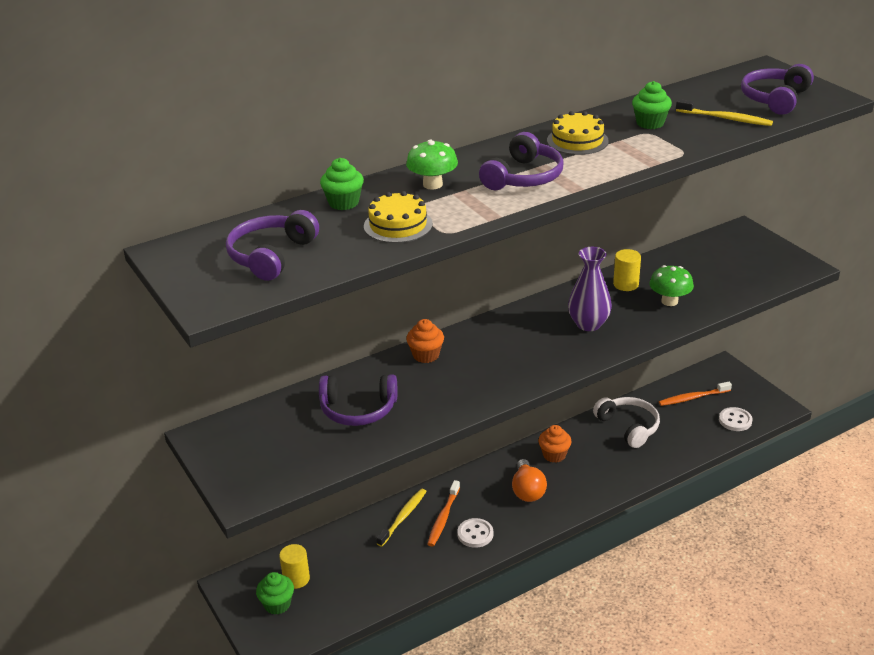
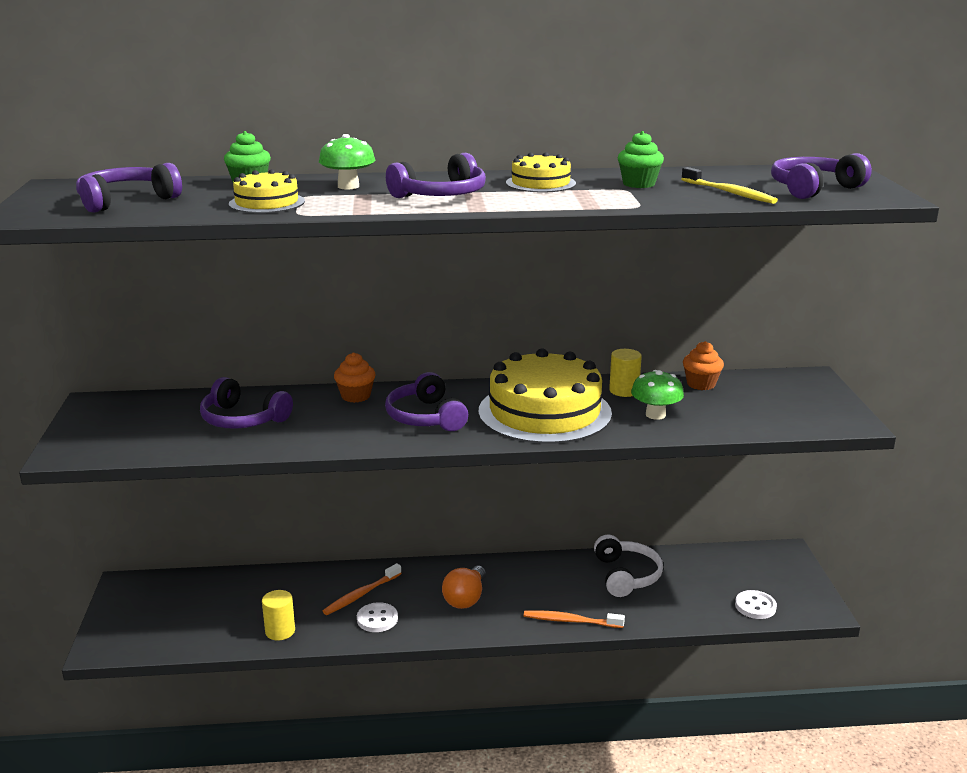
camera: 25 degrees right, 10 degrees down
green cupcake [256,572,294,615] -> none
yellow cylinder [279,544,310,589] -> yellow cylinder moved to [262,590,295,640]
yellow toothbrush [376,489,427,547] -> none
orange cupcake [538,425,572,463] -> orange cupcake moved to [683,341,724,390]
purple vase [568,247,612,331] -> yellow cake [478,348,612,444]
orange toothbrush [659,382,732,406] -> orange toothbrush moved to [524,610,625,628]
none -> purple headphones [385,372,468,431]

